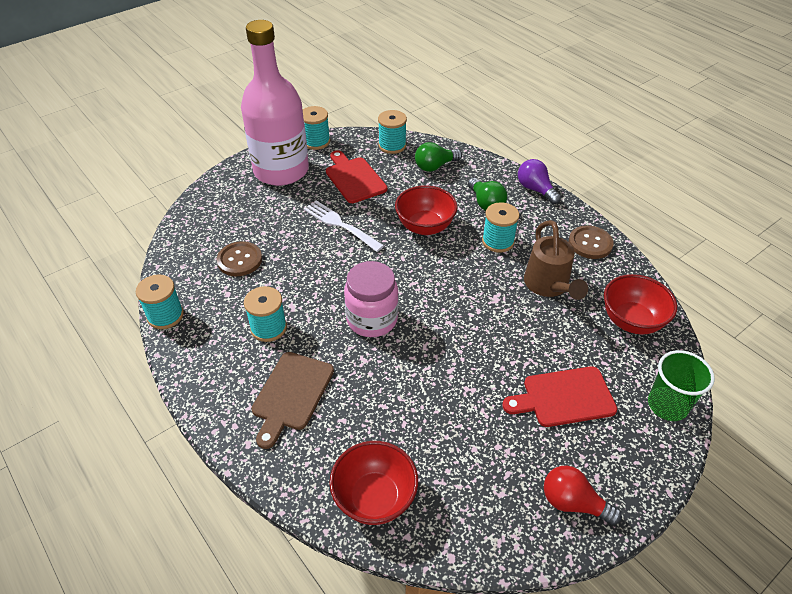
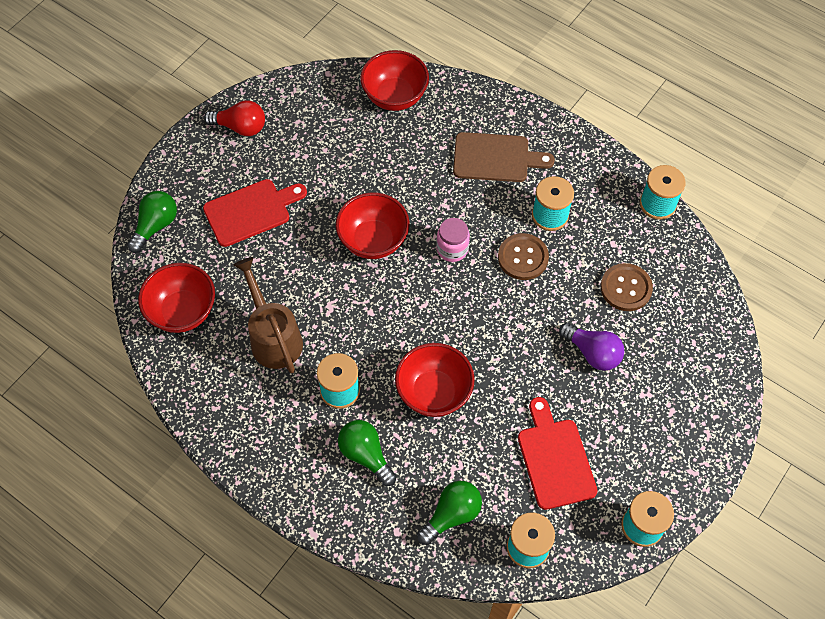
camera: 165 degrees right, 15 degrees up
pink bottle [241,20,309,186] -> none
brown cutting board [252,352,334,449] -> brown cutting board turned 90 degrees clockwise [453,132,555,182]
white fork [304,200,384,252] -> none
red cutting board [326,150,387,203] -> red cutting board turned 150 degrees counterclockwise [518,397,598,510]
pink jar [344,261,399,337] -> pink jar [436,218,470,262], size x0.59
purple light bulb [518,159,561,204] -> purple light bulb moved to [559,322,624,371]
brown button [569,226,614,259] -> brown button moved to [498,233,549,280]
green cup [648,350,715,421] -> green light bulb [127,191,177,253]
none -> red bowl [336,192,409,259]

